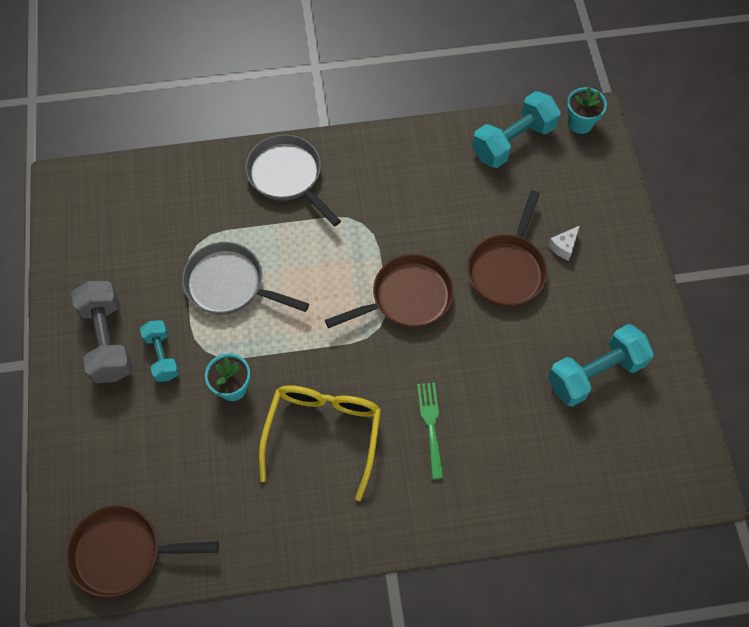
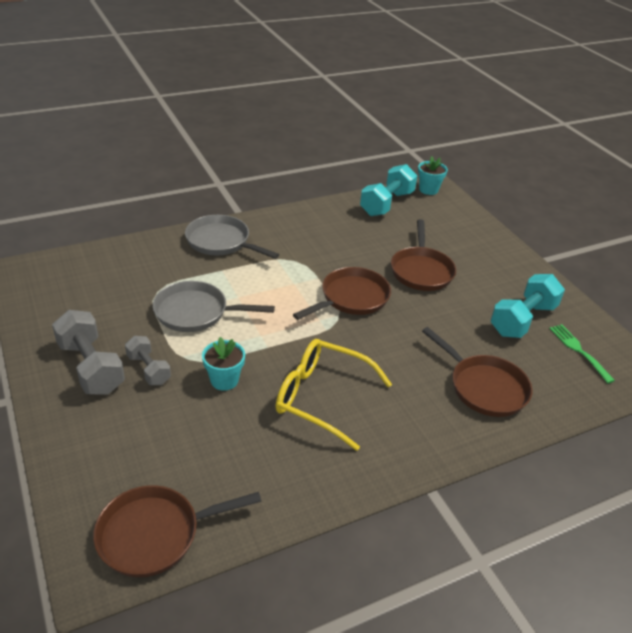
camera: 20 degrees left, 25 degrees down
turquoise dumbbell [140,320,179,382] -> grey dumbbell [125,336,171,385]
yellow glasses [259,385,381,501] -> yellow glasses turned 60 degrees counterclockwise [276,339,392,451]
green fork [417,383,444,479] -> green fork moved to [549,324,615,384]
white cheese [548,226,580,261] -> none
none -> brown pan [422,327,533,417]

